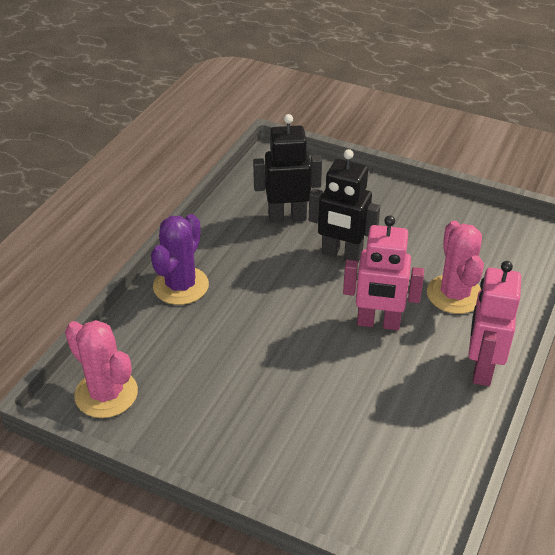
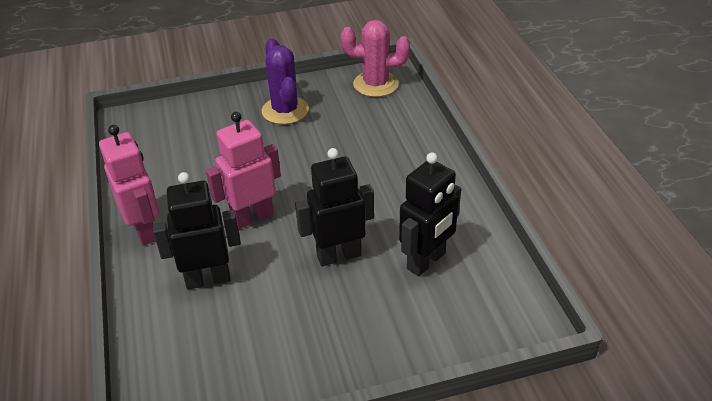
camera: 140 degrees right, 0 degrees up
purple cactus [151,214,209,305] -> purple cactus moved to [262,38,309,124]
pink cactus [427,221,484,314] -> black robot [153,172,241,290]

